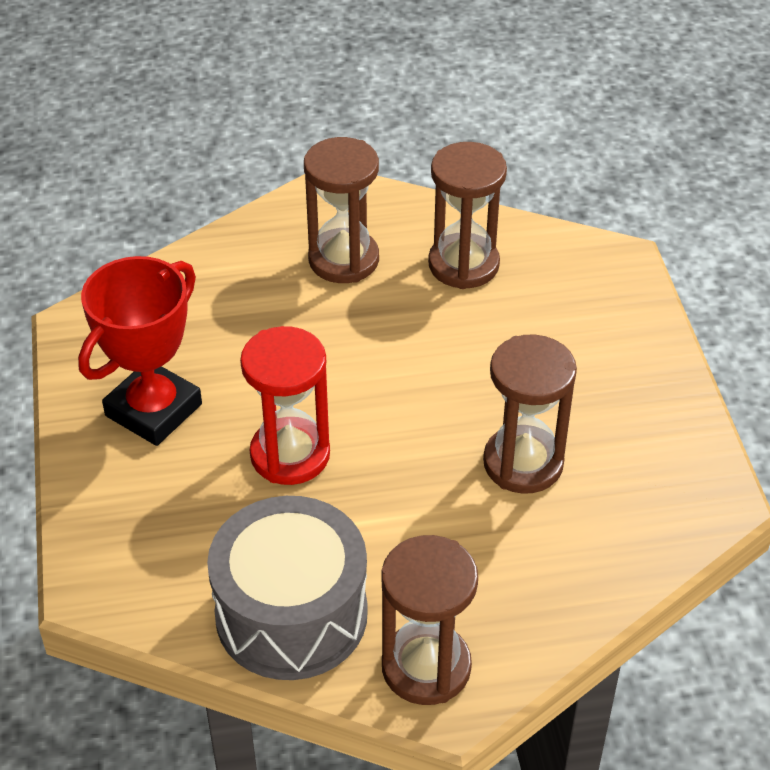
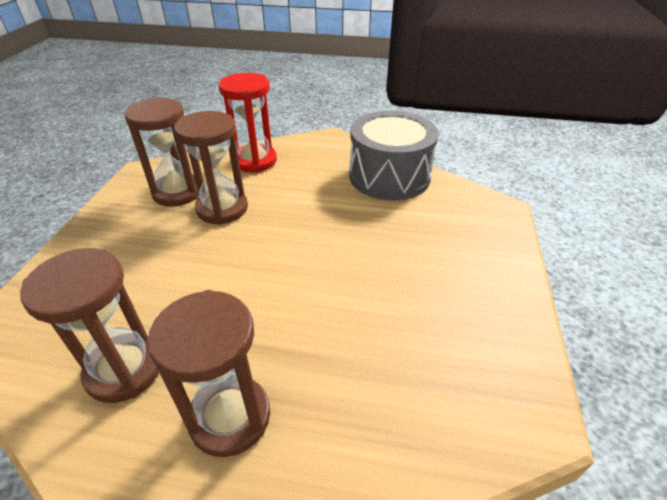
camera: 160 degrees left, 5 degrees down
red trophy [78,256,202,446] -> none
red hourglass [240,326,330,485] -> red hourglass moved to [219,73,277,173]
brown hourglass [381,535,478,705] -> brown hourglass moved to [124,97,199,207]

